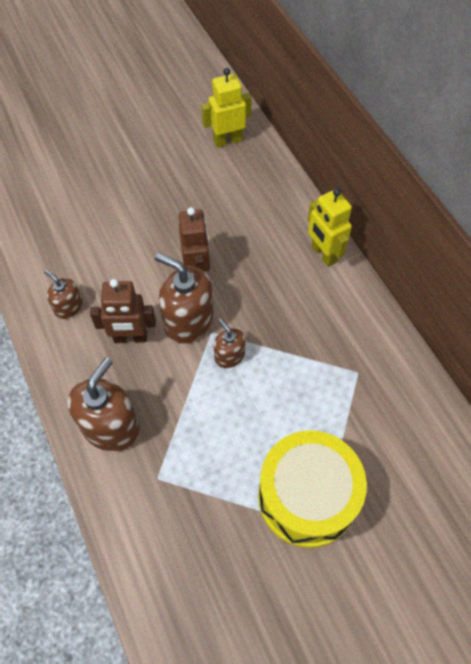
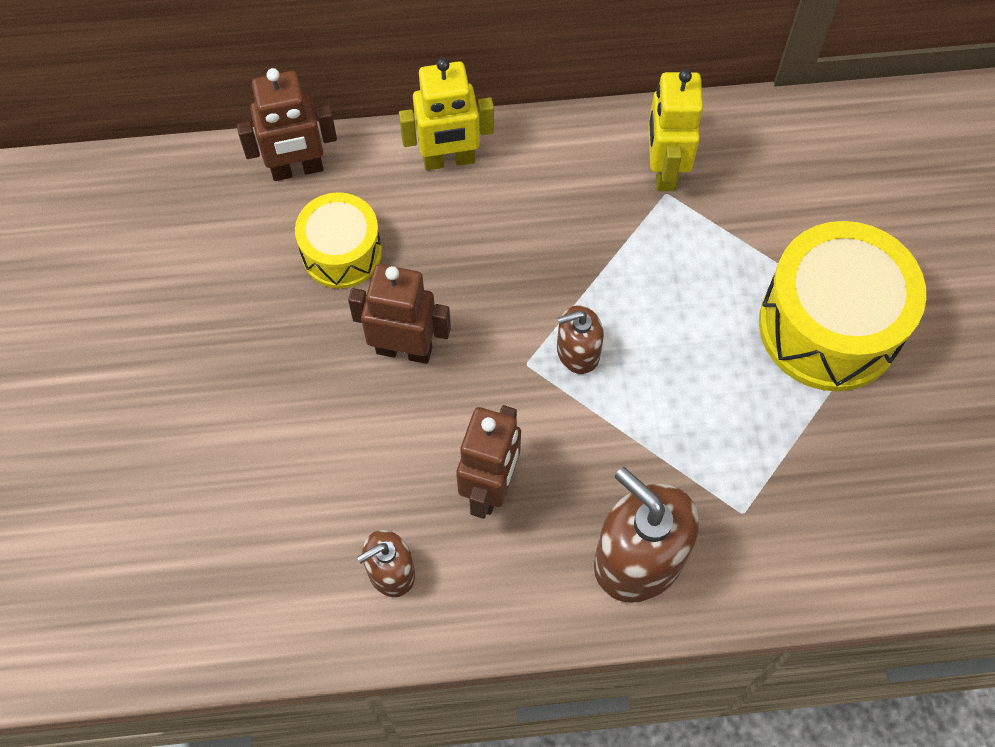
camera: 70 degrees left, 5 degrees up
brown soap dispenser [155,253,214,344] -> none
yellow robot [201,68,252,148] -> yellow robot moved to [648,69,703,191]
none -> brown robot [237,68,337,181]
none -> yellow drum [295,192,382,289]

